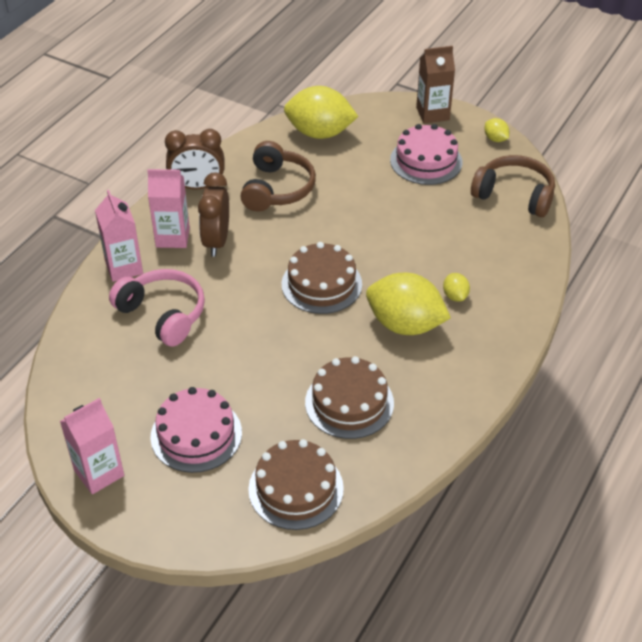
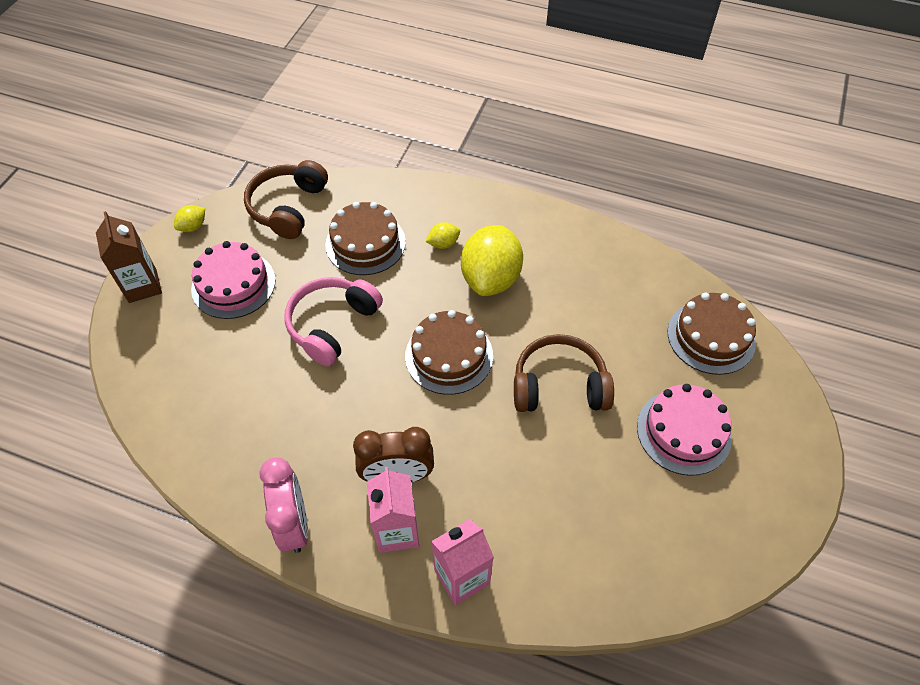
camera: 100 degrees left, 10 degrees up
pink carton [60,398,124,494] -> none
pink headphones [109,269,205,347] -> pink headphones moved to [285,277,383,366]
brown clock [165,129,225,189] -> pink clock [259,457,308,553]
brown headphones [240,141,316,211] -> brown headphones moved to [514,334,614,412]
yellow lemon [284,86,358,139] -> none
brown cake [305,356,394,439] -> brown cake moved to [325,202,406,275]

